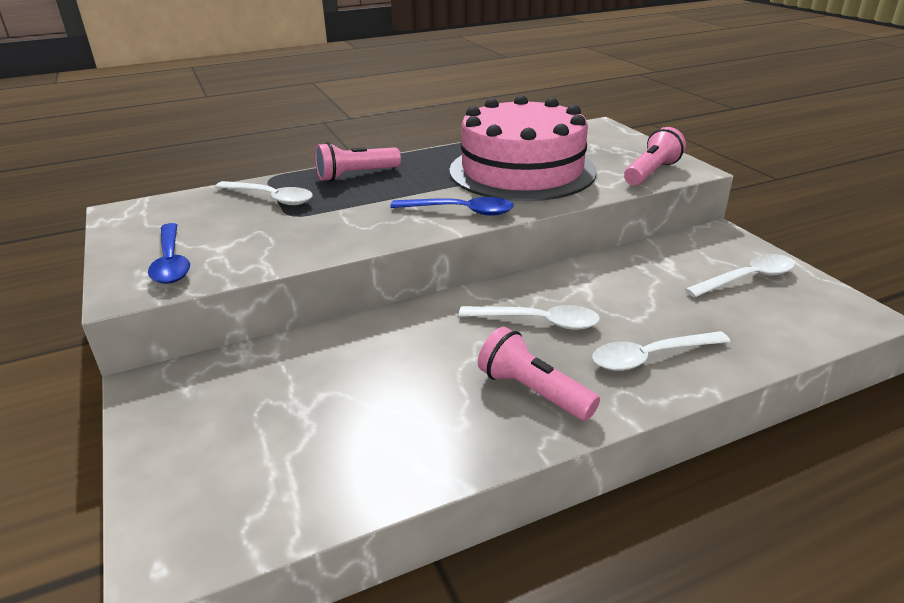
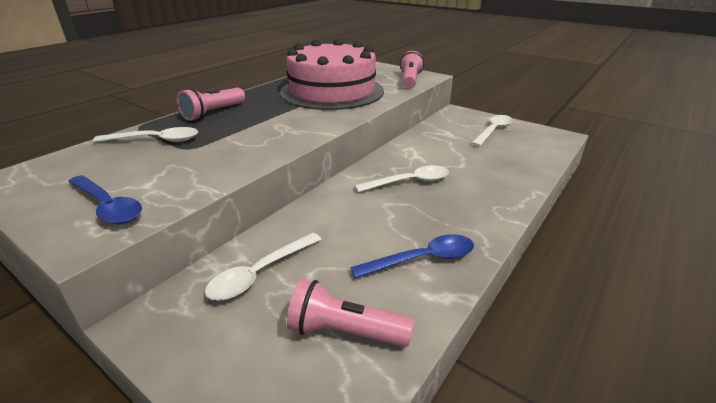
camera: 30 degrees left, 0 degrees up
blue spoon [390,197,514,216] -> blue spoon moved to [351,234,474,278]
pink flashlight [478,327,600,421] -> pink flashlight moved to [287,279,414,347]
white spoon [592,331,730,371] -> white spoon moved to [205,233,322,301]

